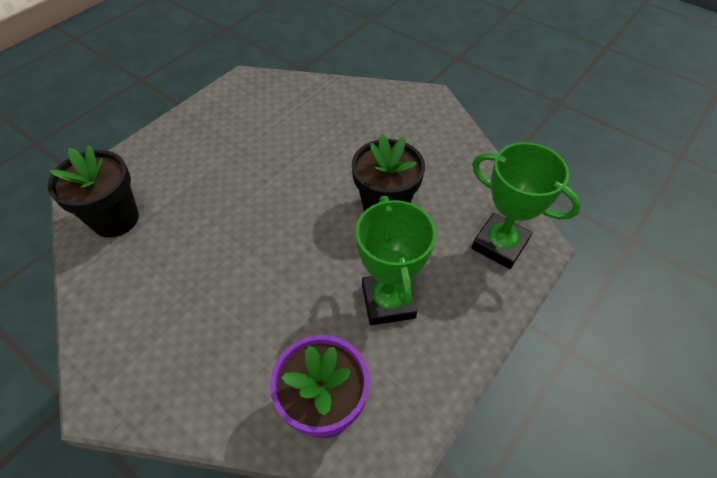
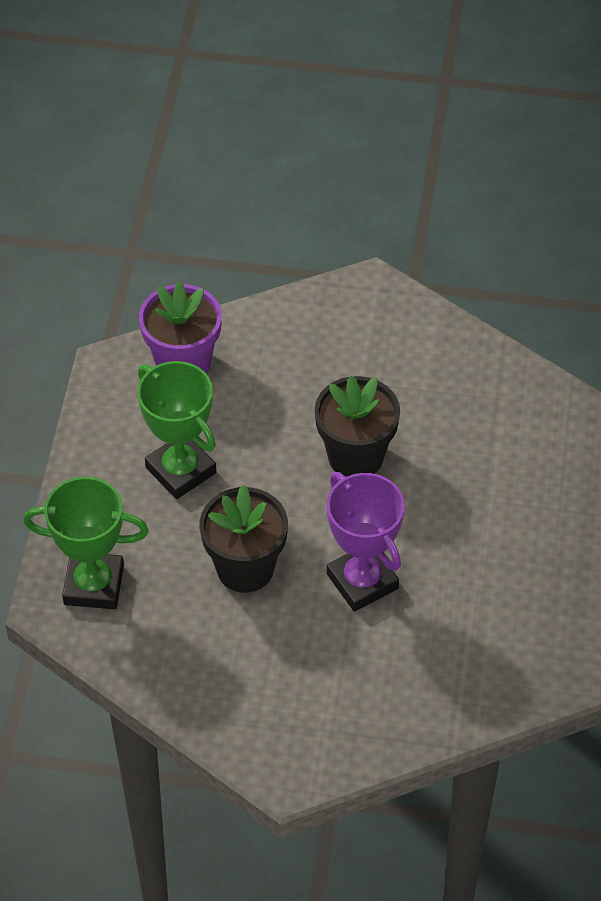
camera: 150 degrees right, 0 degrees up
black flower pot [48,145,139,238] -> black flower pot moved to [315,376,400,477]
none -> purple trophy [327,472,405,612]

